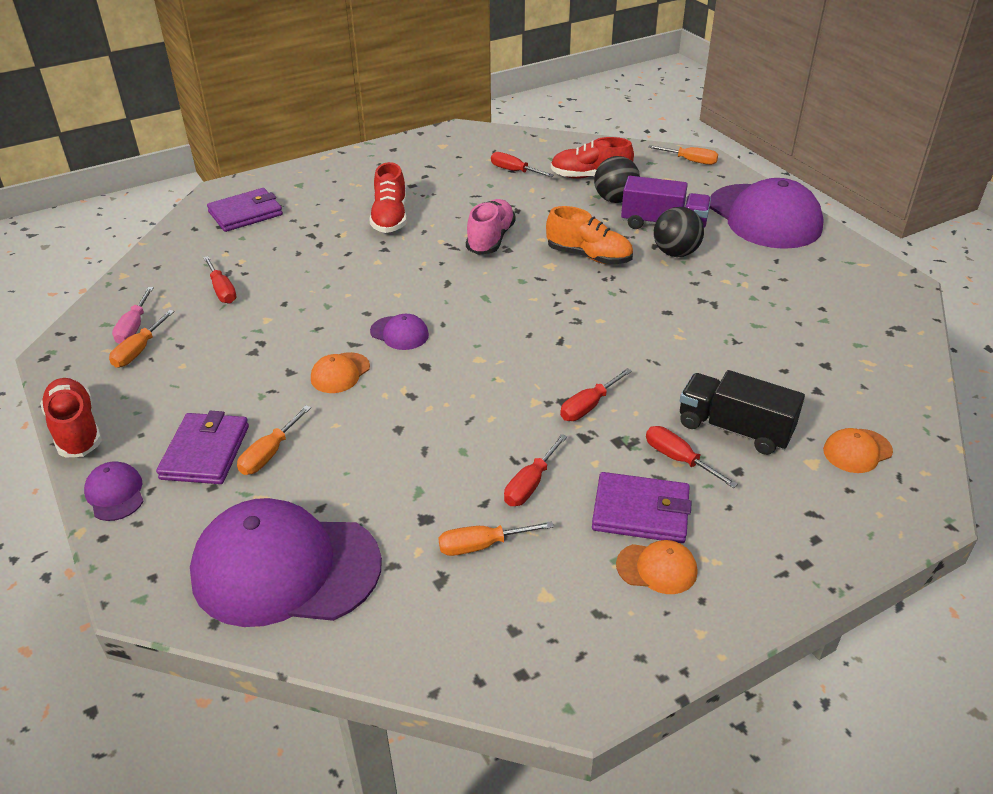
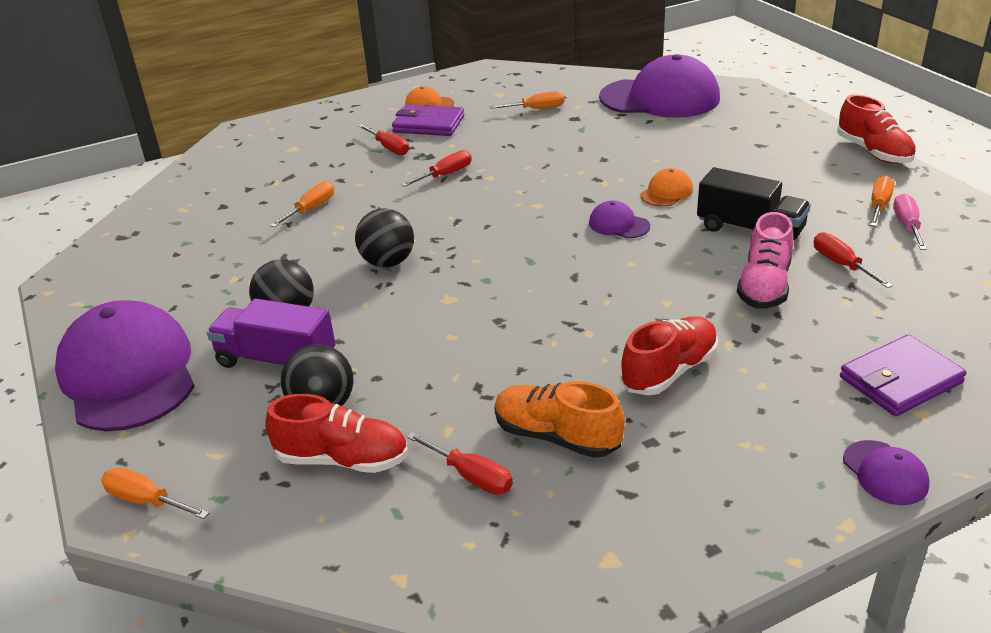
camera: 175 degrees left, 5 degrees down
purple cap [84,461,143,521] -> purple cap moved to [843,440,930,505]
purple wallet [156,411,249,484] -> none
orange screwdriver [237,405,311,475] -> orange screwdriver moved to [270,181,334,227]
red shoe [370,162,407,233] -> red shoe turned 45 degrees clockwise [620,316,718,395]
pink shoe [466,199,516,255] -> pink shoe moved to [737,212,794,309]
red screwdriver [504,434,567,506] -> none
orange shoe [546,206,633,264] -> orange shoe moved to [494,381,625,458]
black truck [680,370,805,455] -> black truck moved to [697,167,811,240]
orange cap [823,428,893,473] -> none
none -> black ball [355,208,414,268]

